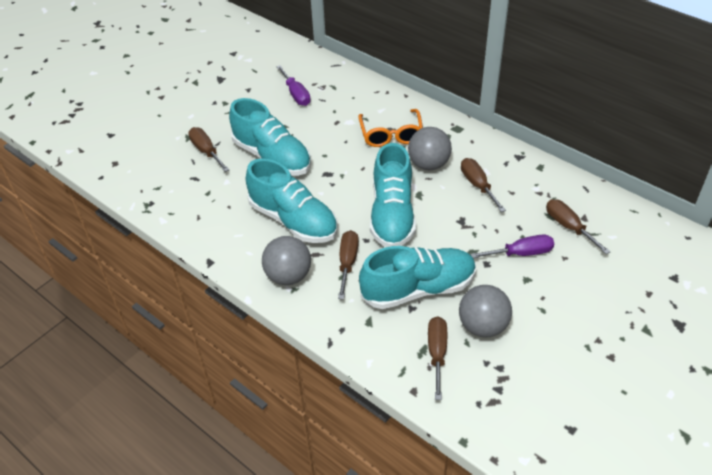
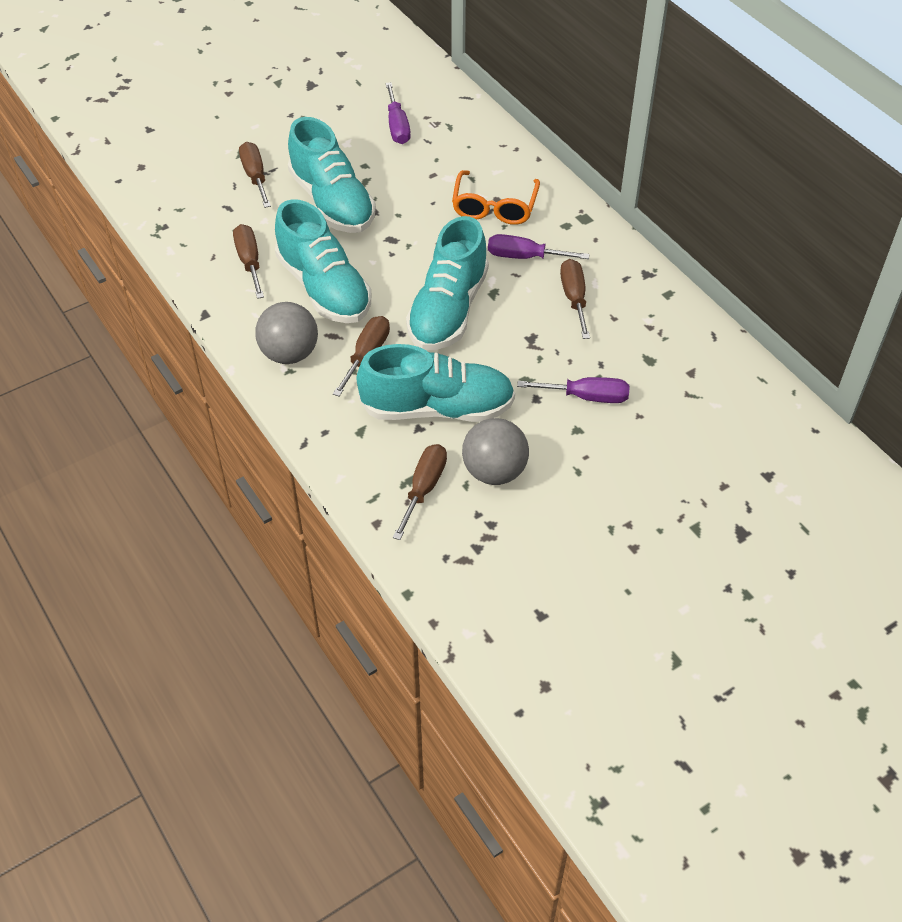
camera: 15 degrees right, 5 degrees up
grey ball [408,127,452,170] -> purple screwdriver [488,234,590,259]
brown screwdriver [546,199,611,254] -> brown screwdriver moved to [233,224,264,299]

